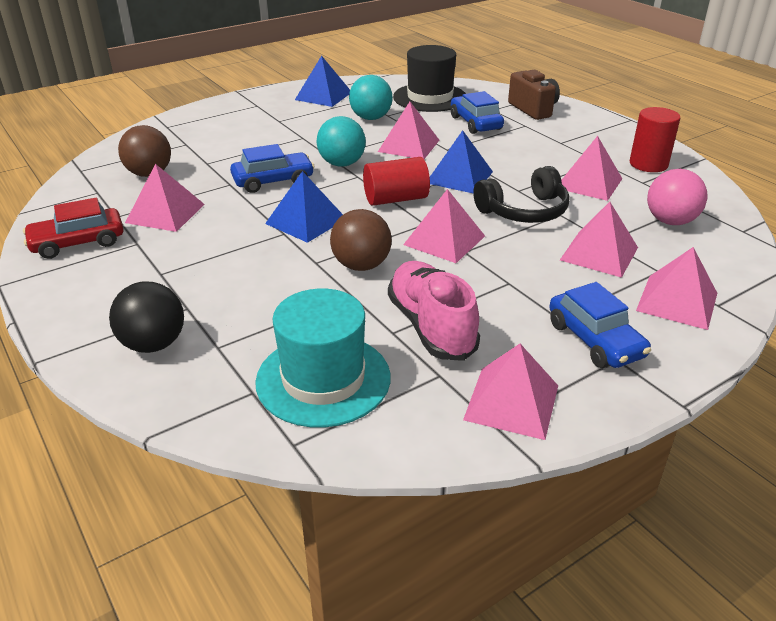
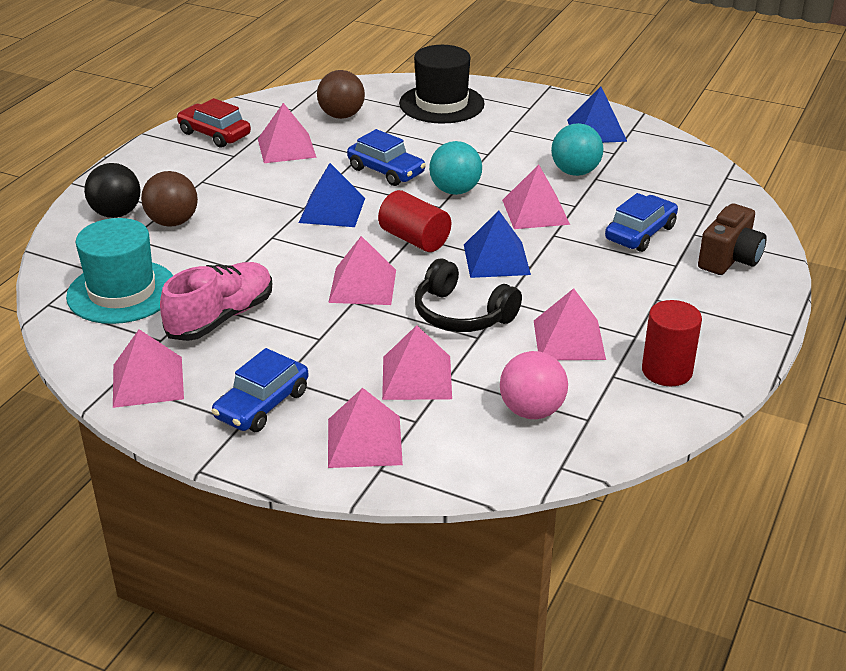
camera: 60 degrees right, 0 degrees up
brown ball [330,209,392,271] -> brown ball moved to [141,171,198,227]
black hat [393,45,466,112] -> black hat moved to [399,45,485,124]

